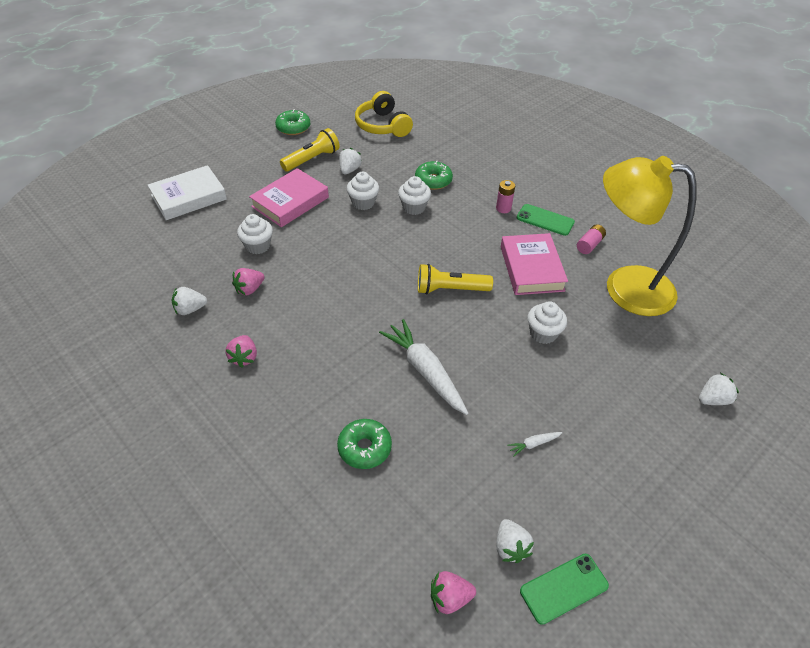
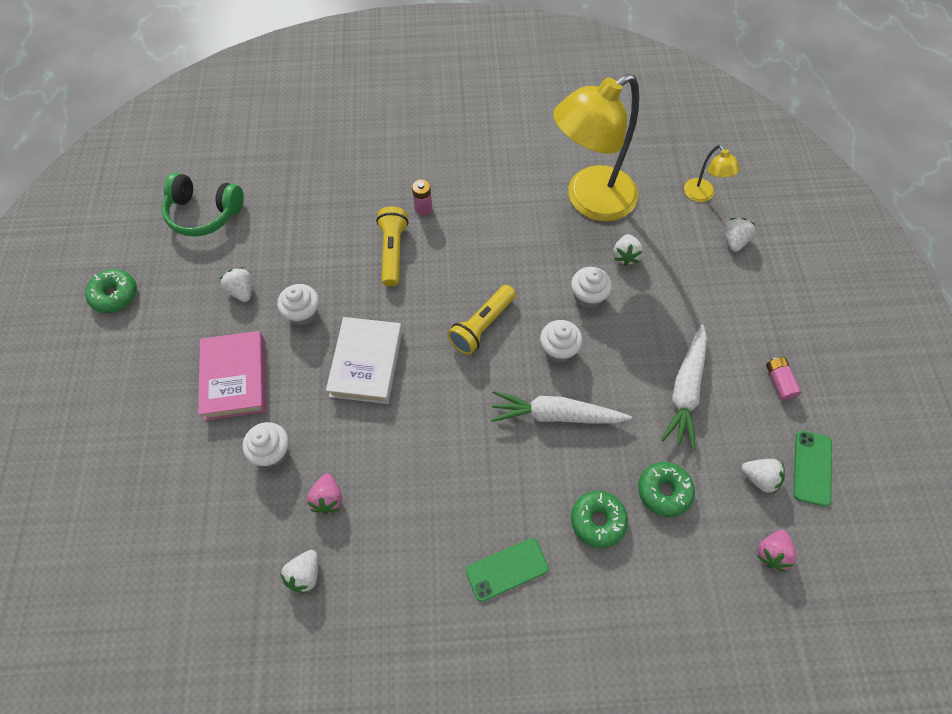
camera: 50 degrees left, 15 degrees up
white book [148,165,227,220] -> white book moved to [326,317,402,404]
pink strawberry [226,335,257,368] -> none
yellow flashlight [280,128,340,171] -> yellow flashlight moved to [376,207,409,286]
yellow headphones [355,91,413,137] -> green headphones [162,173,244,237]
white cupcake [398,176,431,215] -> white cupcake moved to [540,320,583,362]
green donut [415,160,453,190] -> green donut moved to [638,462,695,517]
pink book [501,233,568,295] -> none
white carrot [507,432,563,457] -> white carrot [661,325,707,450], size x2.40
green phone [517,204,575,236] -> green phone moved to [466,538,549,602]
pink battery [577,224,606,254] -> pink battery moved to [766,357,802,400]
none -> white strawberry [613,234,643,266]
none -> yellow lamp [684,145,740,202]

